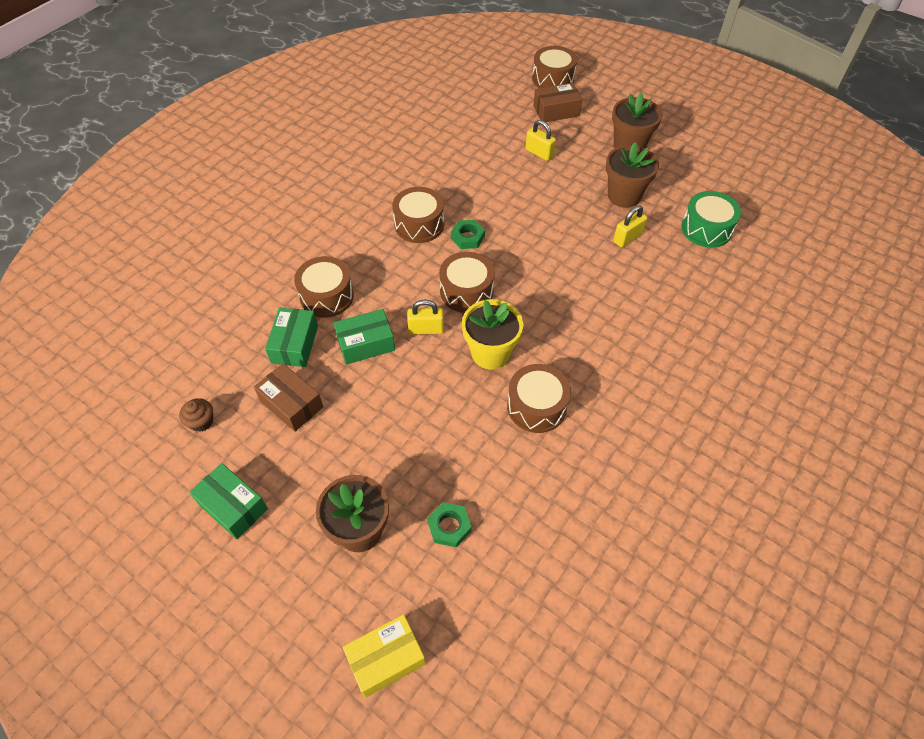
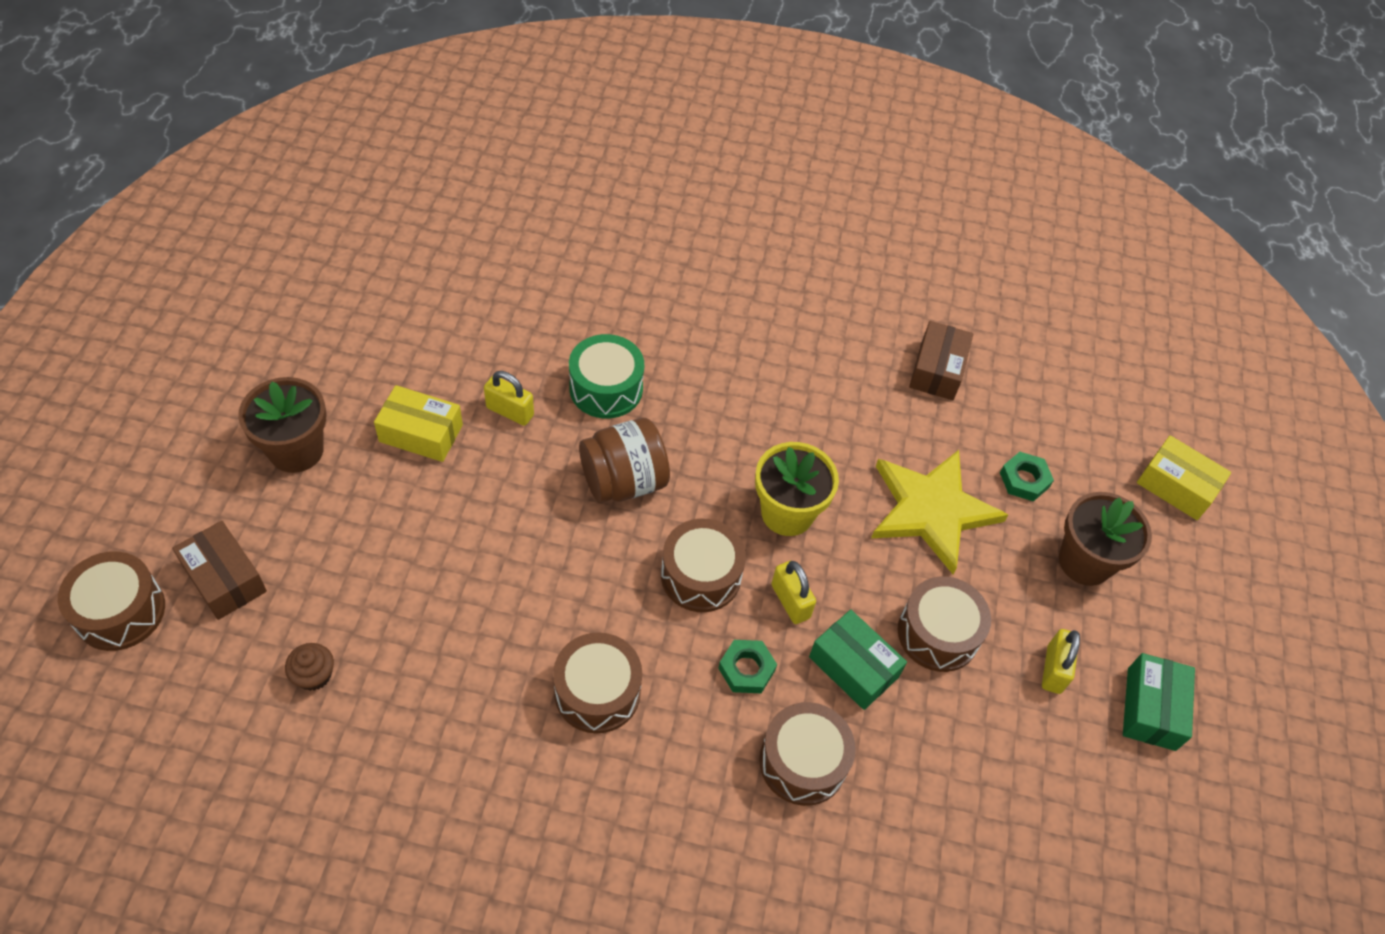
camera: 120 degrees left, 0 degrees up
brown cupcake [179,398,213,432] -> brown cupcake moved to [285,643,334,691]
brown box [254,363,323,431] -> brown box moved to [909,321,973,400]
green box [265,308,318,367] -> none
green nut [451,220,485,249] -> green nut moved to [718,640,777,693]
brown drum [507,364,571,433] -> brown drum moved to [898,576,991,672]
yellow padlock [526,120,556,161] -> yellow padlock moved to [1042,629,1080,694]
brown flower pot [606,142,659,208] -> yellow box [374,385,463,462]
green drum [681,191,741,248] -> green drum moved to [569,334,644,418]
none -> brown jar [579,418,670,503]
none -> yellow star [871,450,1008,574]

